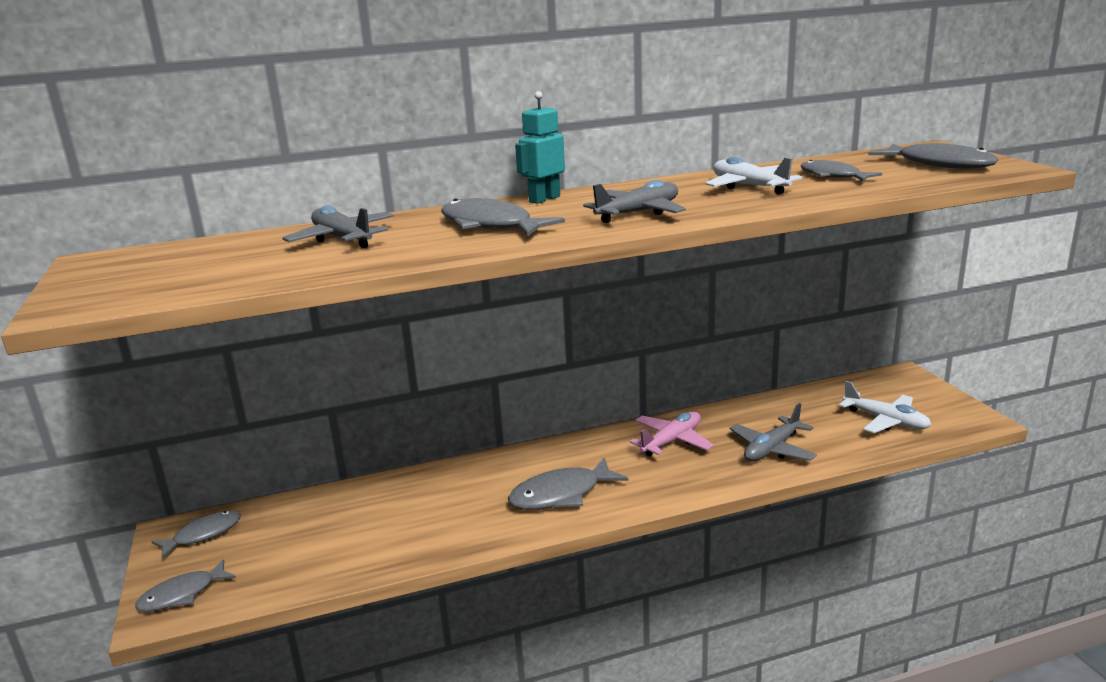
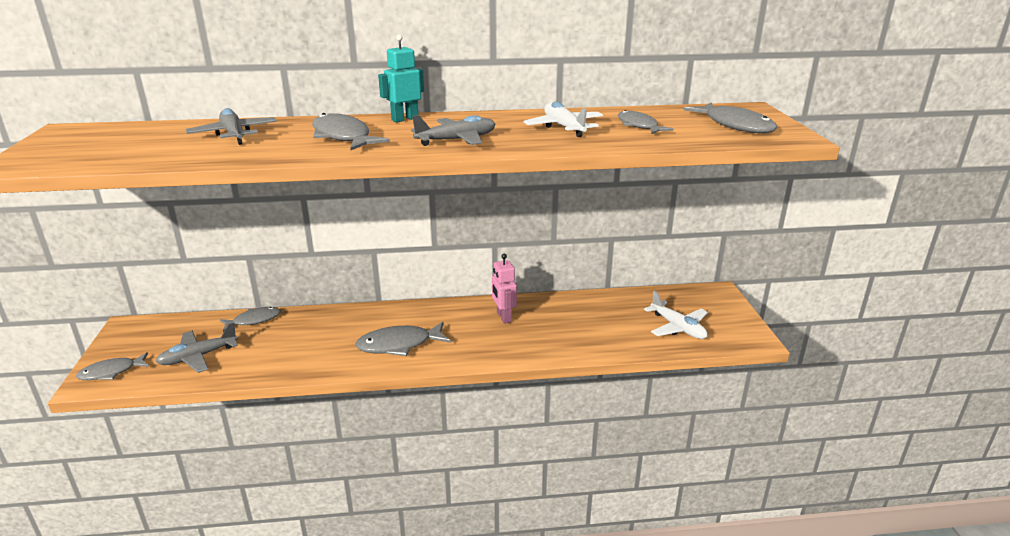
camera: 10 degrees right, 5 degrees up
grey fish [151,511,241,558] -> grey fish moved to [220,307,281,332]
pink plane [630,412,714,457] -> pink robot [492,254,517,324]
grey plane [730,403,817,461] -> grey plane moved to [155,323,238,373]

